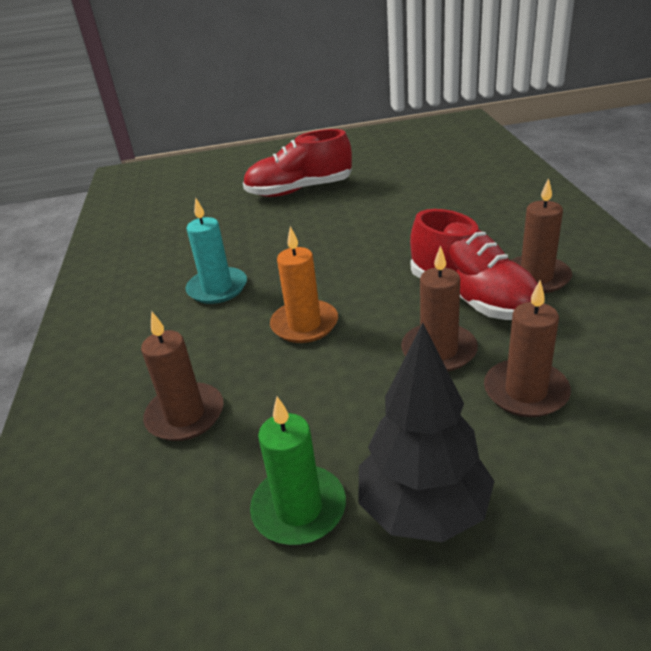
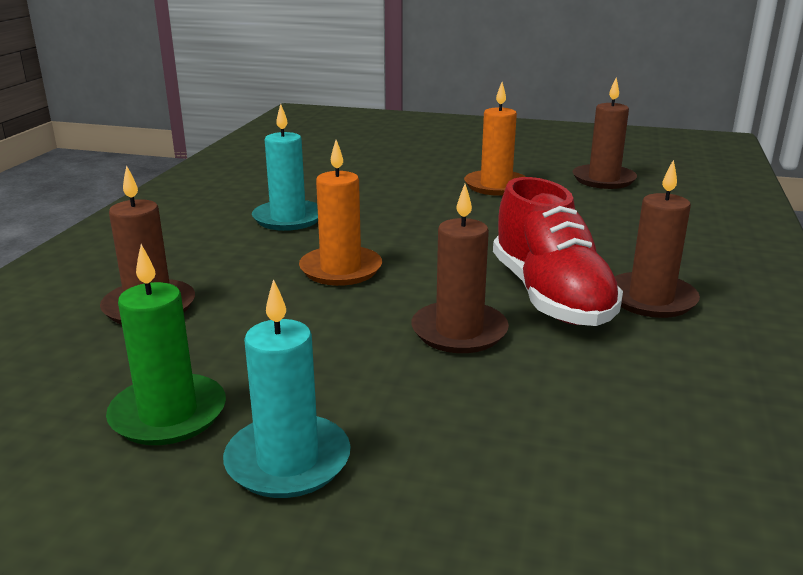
camera: 20 degrees right, 10 degrees down
red shoe [243,129,352,197] -> none
black tree [358,323,494,542] -> turquoise candle [223,279,351,498]
brown candle [484,280,571,417] -> brown candle moved to [573,78,637,189]
none -> orange candle [464,82,526,196]

